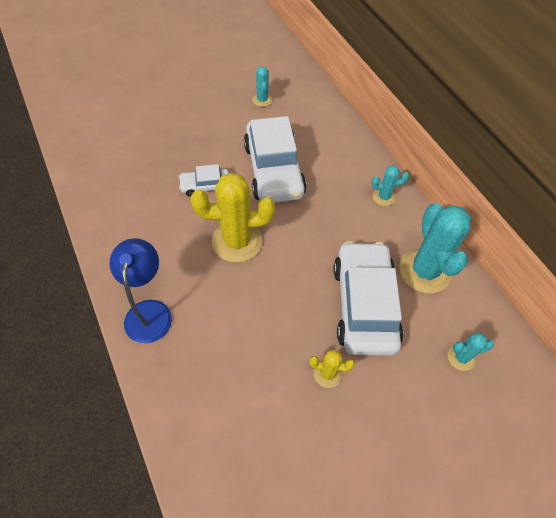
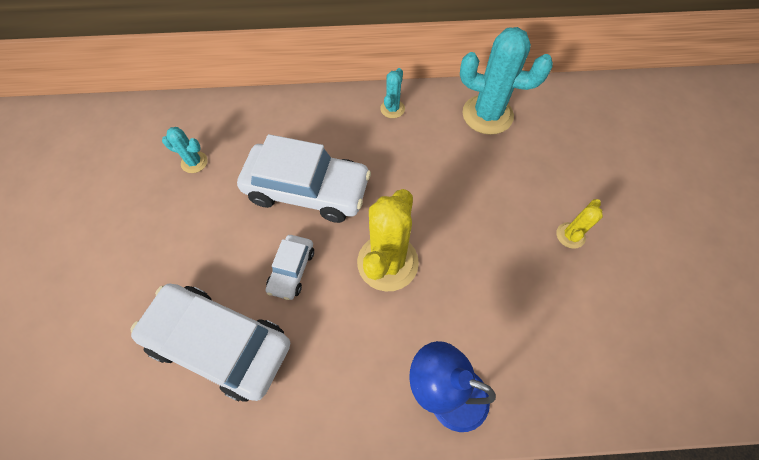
camera: 65 degrees left, 5 degrees up
white car [333,241,403,355] -> white car moved to [131,283,290,402]
turquoise cactus [448,332,494,371] -> none

